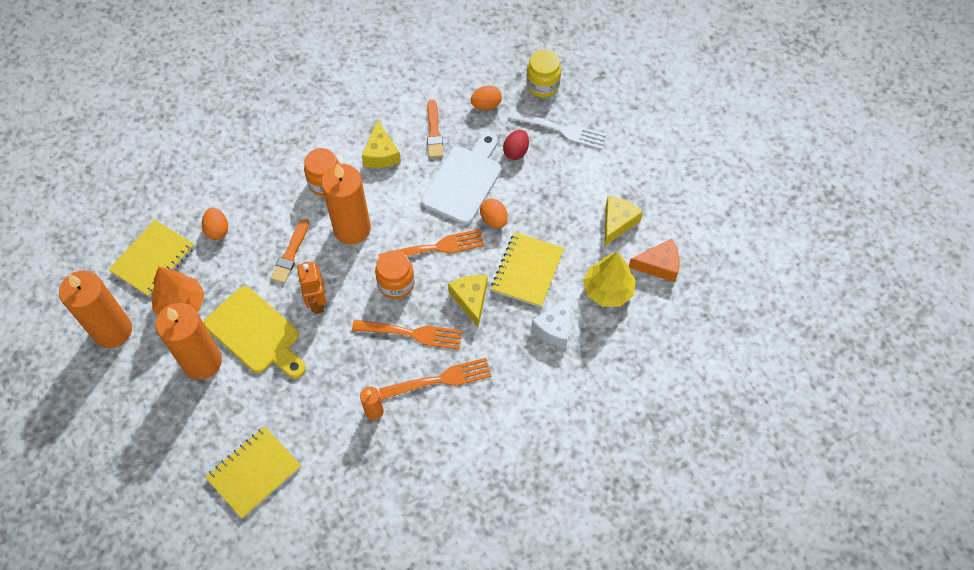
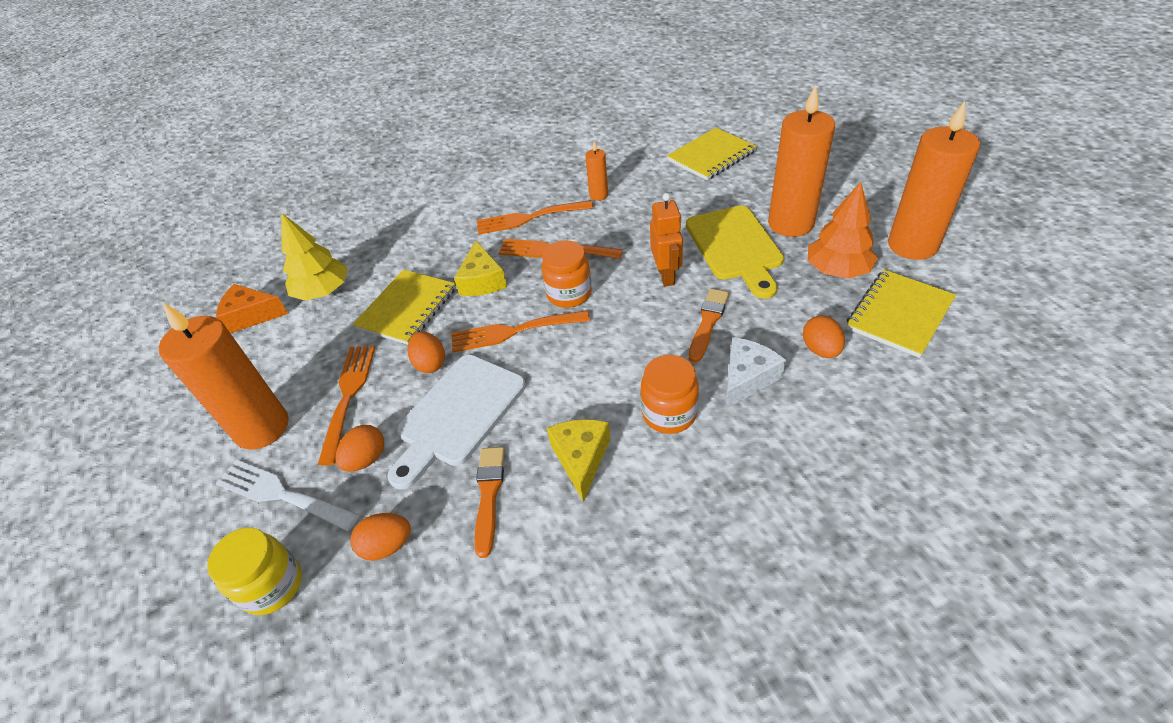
camera: 170 degrees left, 15 degrees down
yellow cutting board [204,286,306,378] -> yellow cutting board turned 150 degrees counterclockwise [686,206,784,299]
orange candle [321,164,371,245] -> orange candle moved to [159,303,289,450]
red egg [503,130,529,160] -> orange egg [335,425,384,472]
white cheese [531,295,573,348] -> white cheese moved to [725,337,786,409]
yellow cheese [605,196,643,246] -> none
none -> orange fork [318,345,375,466]

